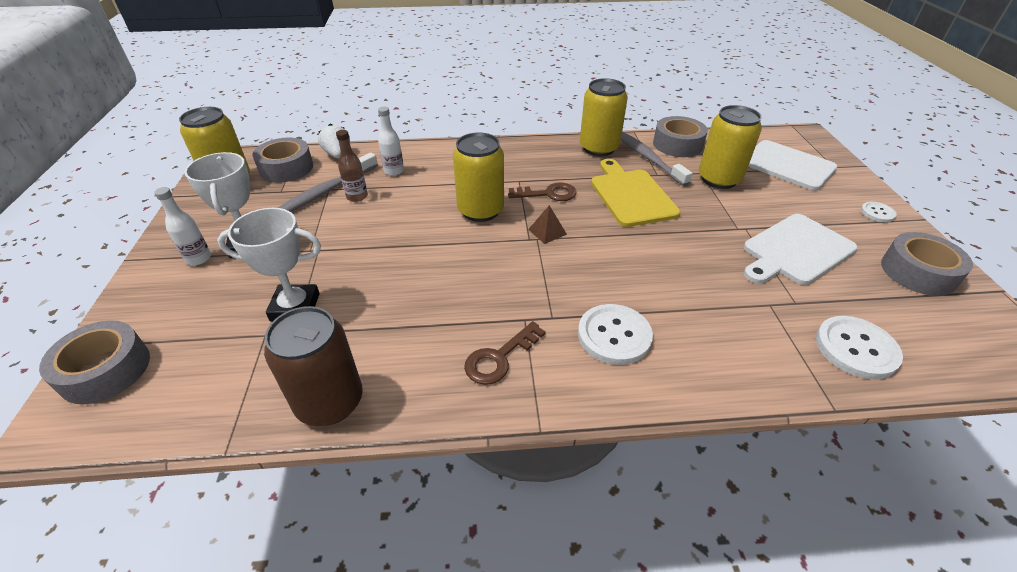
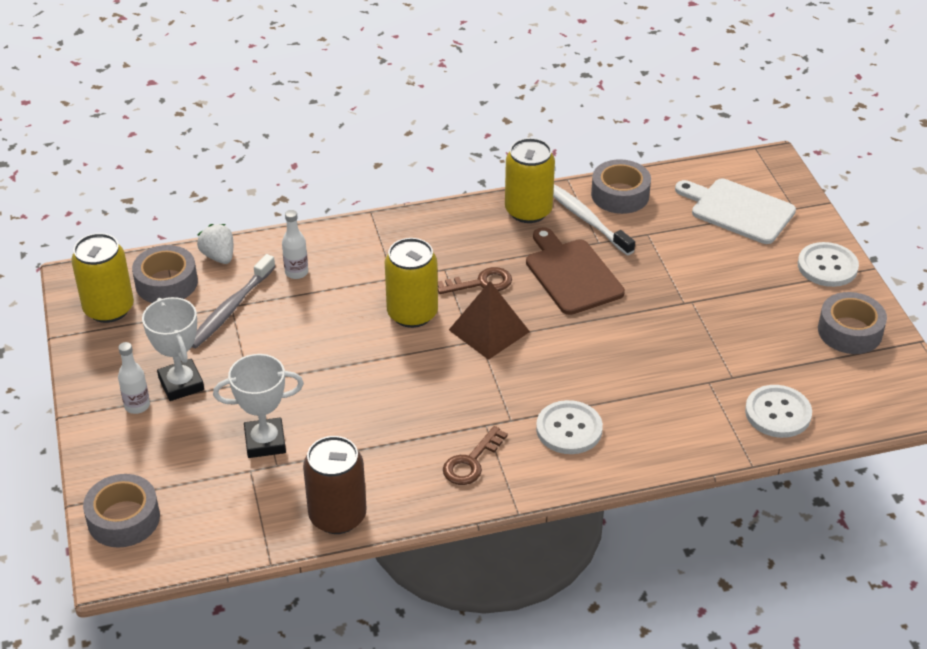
camera: 10 degrees left, 0 degrees up
brown bottle [336,130,368,202] -> none
brown pyramid [528,205,567,244] -> brown pyramid [449,281,530,360], size x1.97
yellow cutting board [591,159,681,227] -> brown cutting board [526,227,625,315]
grey toothbrush [621,131,693,186] -> white toothbrush [553,184,635,255]
yellow can [699,105,762,189] -> none
white cutting board [744,214,858,285] -> none
white button [861,202,897,222] -> white button [798,242,859,287], size x1.85

